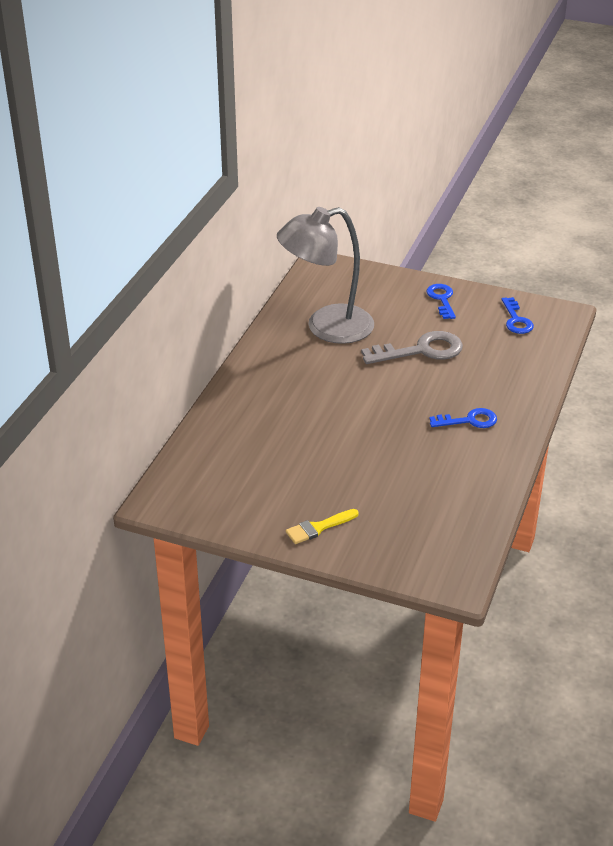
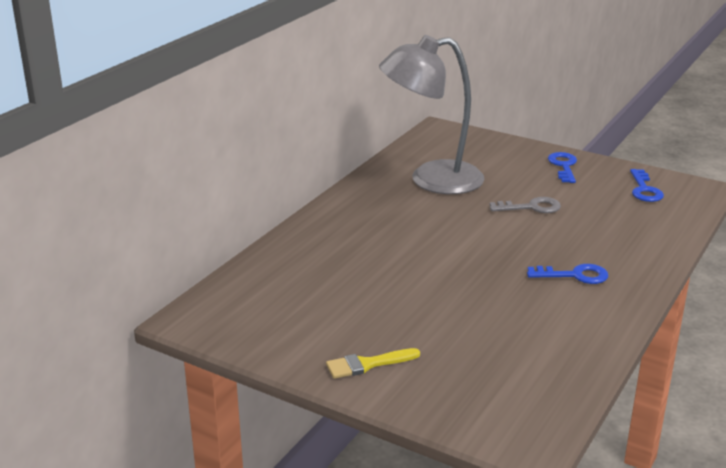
camera: 10 degrees right, 10 degrees down
grey key [361,331,463,364] -> grey key [490,197,561,213], size x0.62

